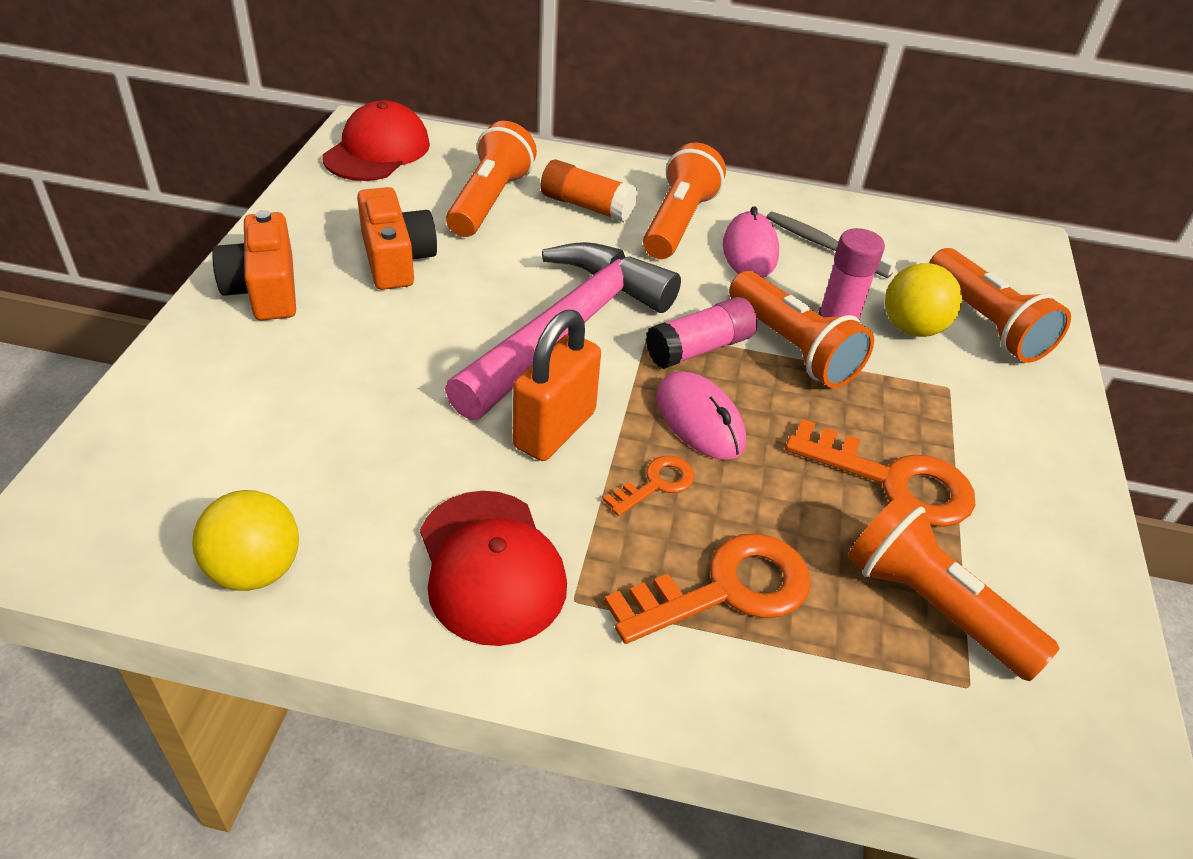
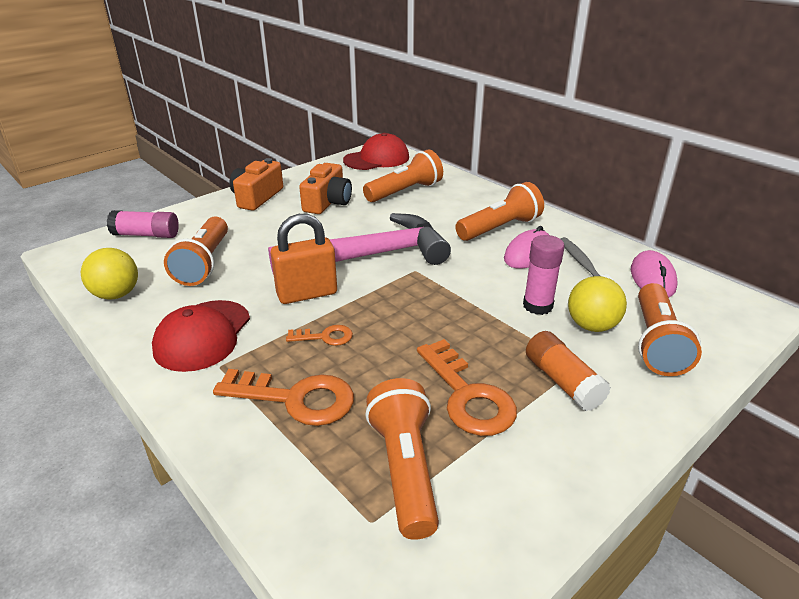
camera: 40 degrees right, 10 degrees down
orange glue stick [541,159,638,222] -> orange glue stick moved to [526,331,611,411]
pink glue stick [646,297,757,369] -> pink glue stick moved to [107,210,179,238]
pink mouse [656,371,746,460] -> pink mouse moved to [631,250,678,297]
orange flashlight [729,271,874,388] -> orange flashlight moved to [164,217,228,286]

